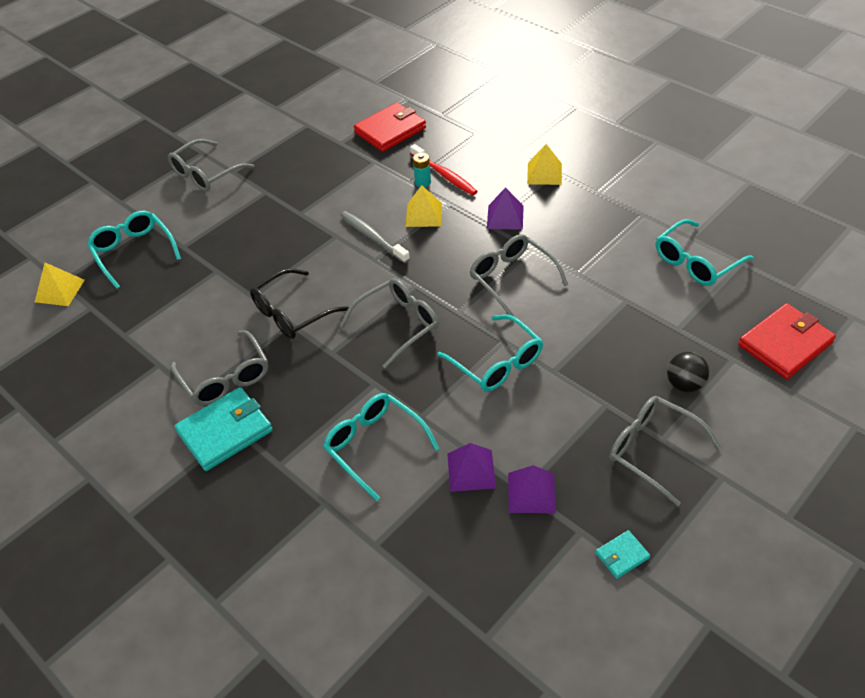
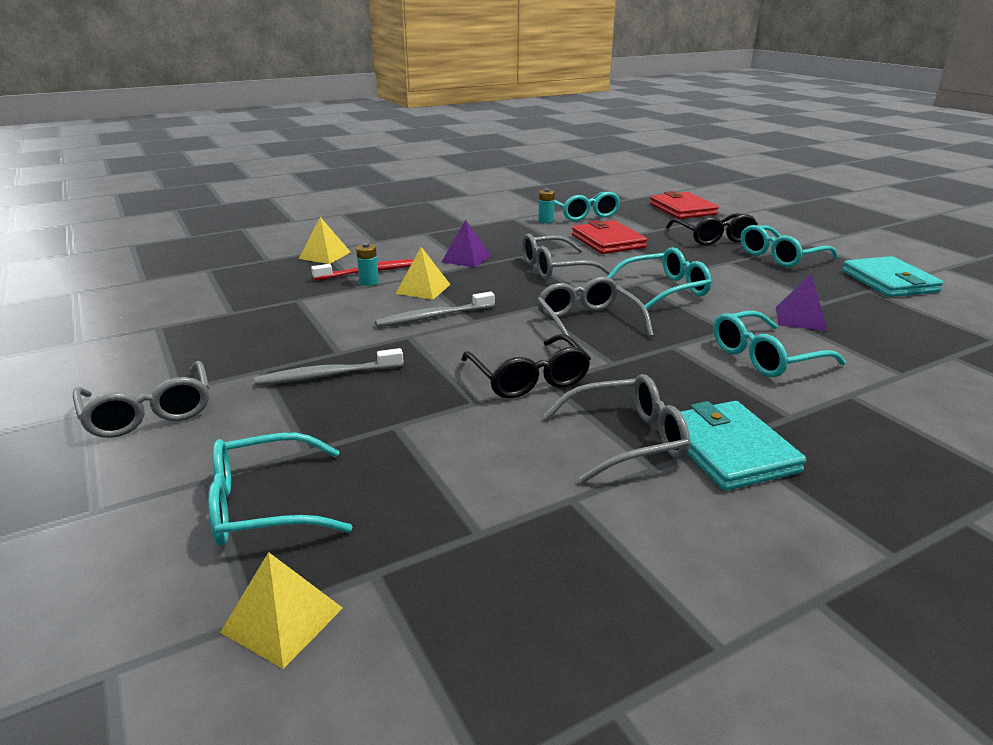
camera: 75 degrees left, 20 degrees down
red wallet [354,102,426,152] -> red wallet moved to [572,220,647,254]
purple pyramid [508,465,556,513] -> none
yellow pyramid [527,144,562,185] -> yellow pyramid moved to [299,217,351,264]
turquoise wallet [596,530,650,579] -> turquoise wallet [842,256,943,297], size x2.08
grey glasses [609,396,721,506] -> turquoise glasses [741,225,838,267]
black ball [667,352,709,393] -> black glasses [666,213,758,245]
none -> grey toothbrush [255,348,404,385]
none -> turquoise battery [538,188,555,223]

